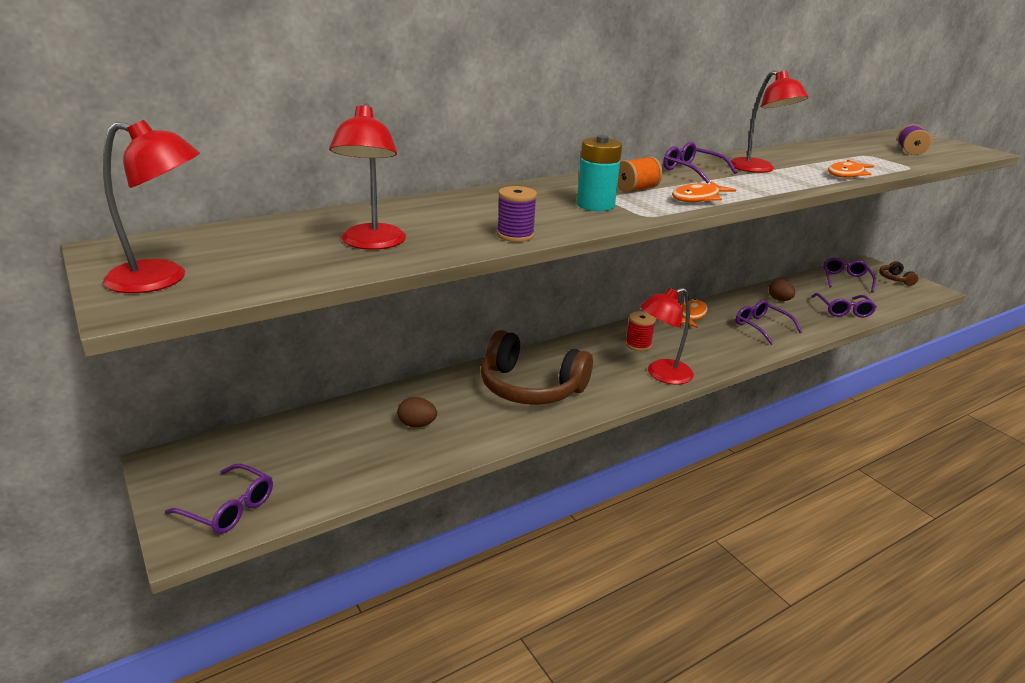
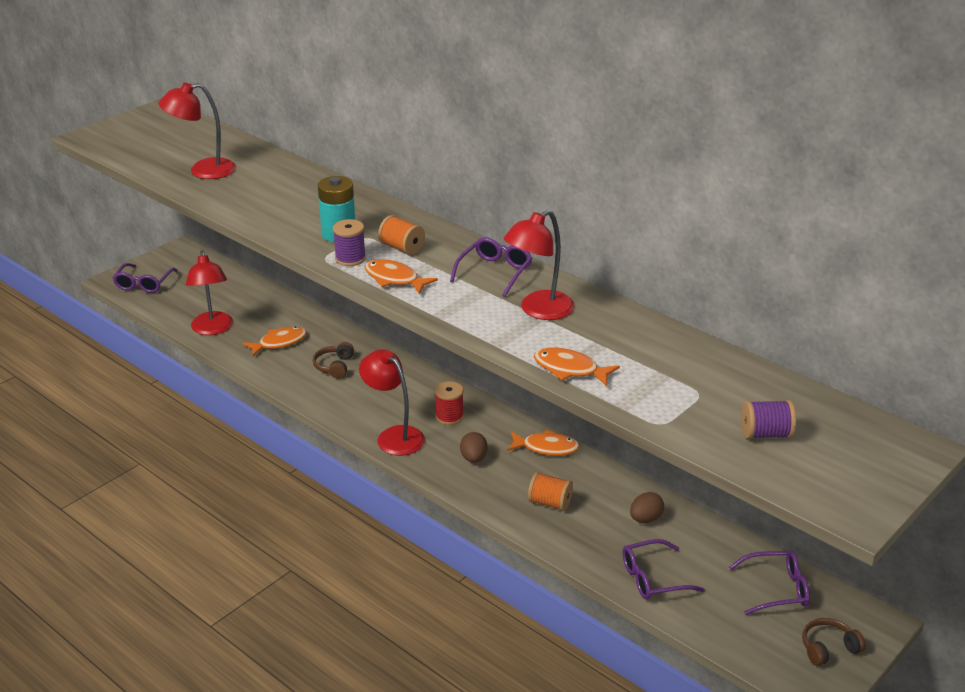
camera: 75 degrees right, 5 degrees up
red lamp [103,120,200,293] -> red lamp moved to [186,251,233,335]
brown egg [397,397,437,427] -> brown egg moved to [460,432,488,463]
brown headphones [481,330,593,405] -> brown headphones [313,342,354,379], size x0.45
purple spool [497,186,537,242] -> purple spool moved to [333,219,366,266]
purple glasses [736,300,802,345] -> orange spool [528,472,573,511]
none -> orange fish [243,327,307,357]

